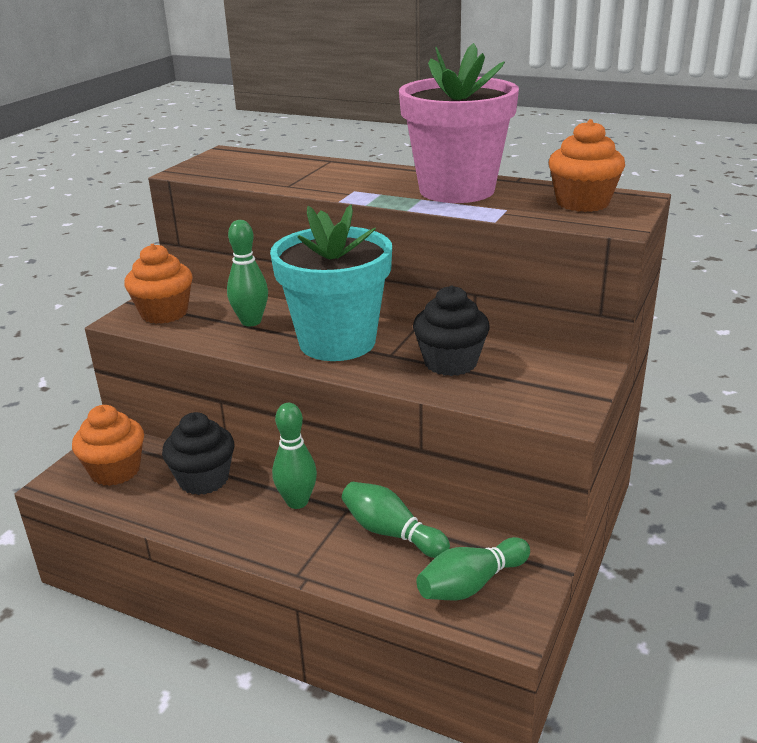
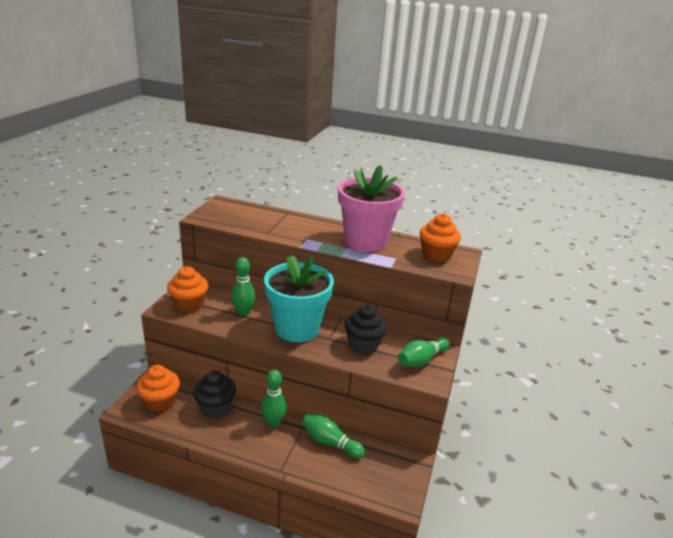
camera: 10 degrees left, 0 degrees up
green bowling pin [416,537,530,600] -> green bowling pin moved to [398,337,450,367]

